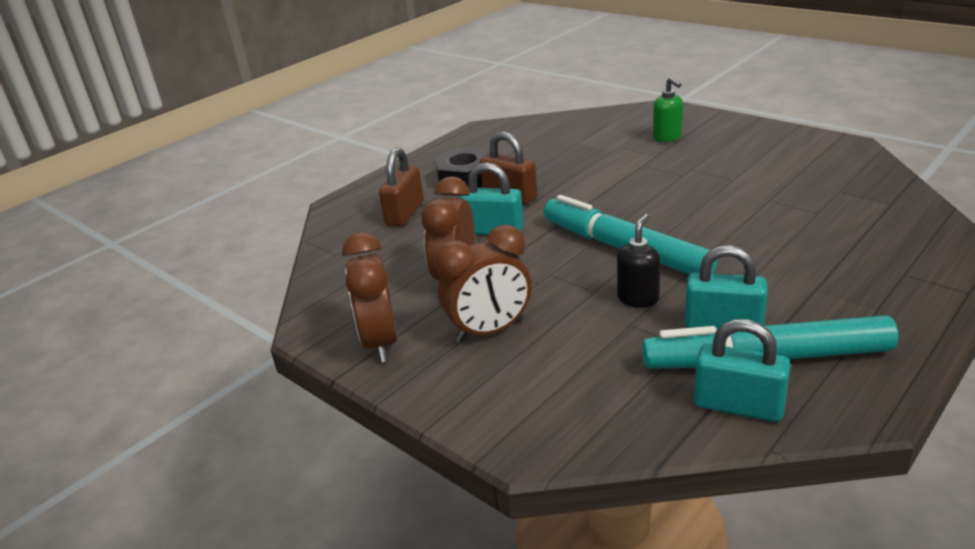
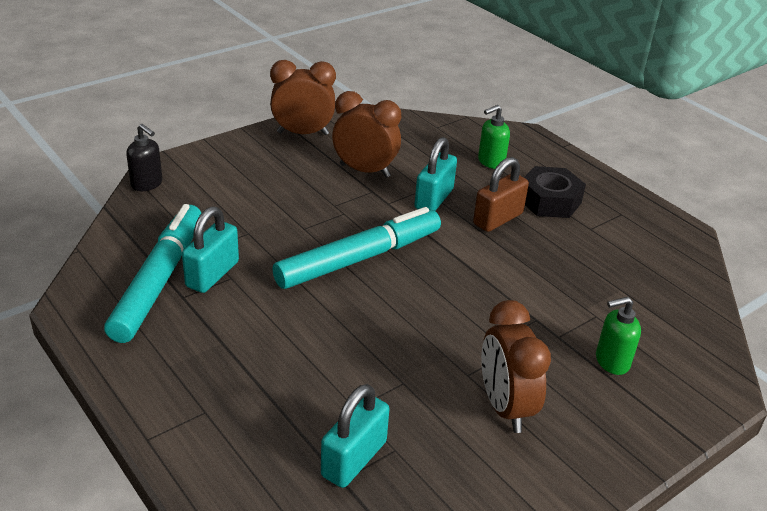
camera: 95 degrees right, 5 degrees up
brown padlock [379,148,424,226] -> green soap dispenser [478,105,510,169]
brown clock [435,225,532,343] -> brown clock moved to [481,300,551,433]
black soap dispenser [617,214,660,308] -> black soap dispenser moved to [126,124,162,191]
turquoise padlock [694,319,791,422] -> turquoise padlock moved to [321,384,389,488]

